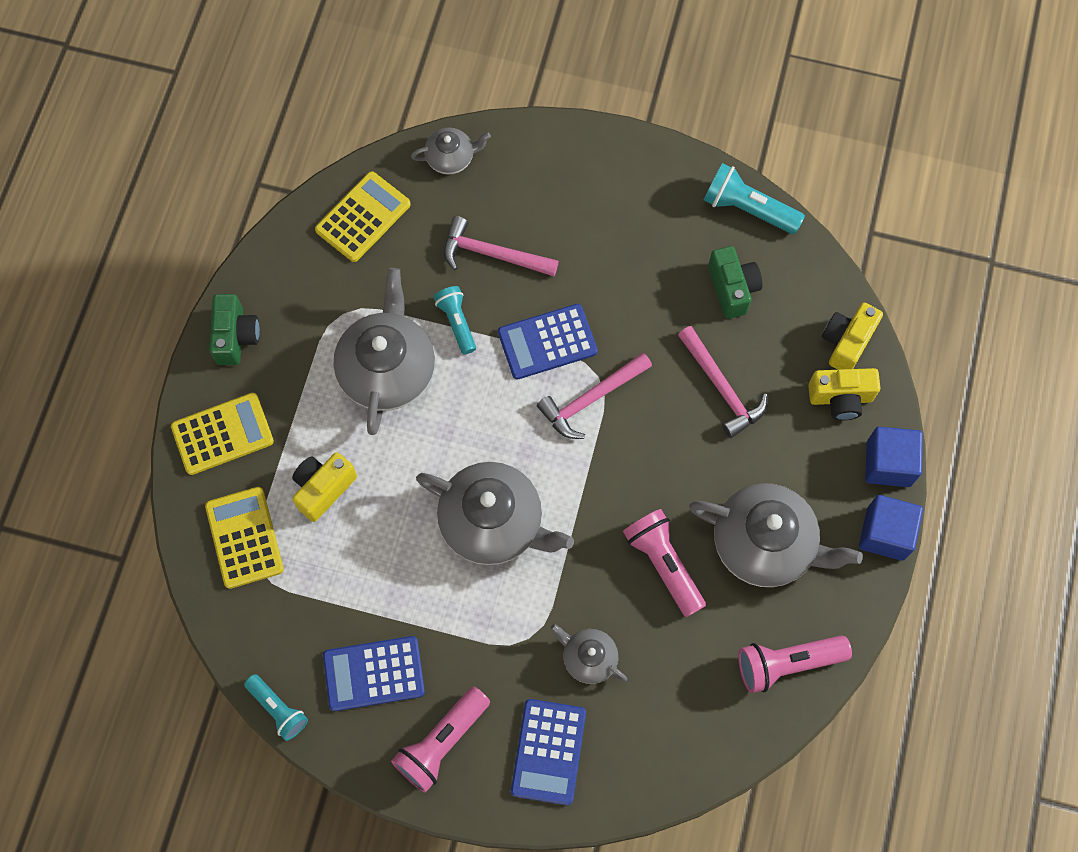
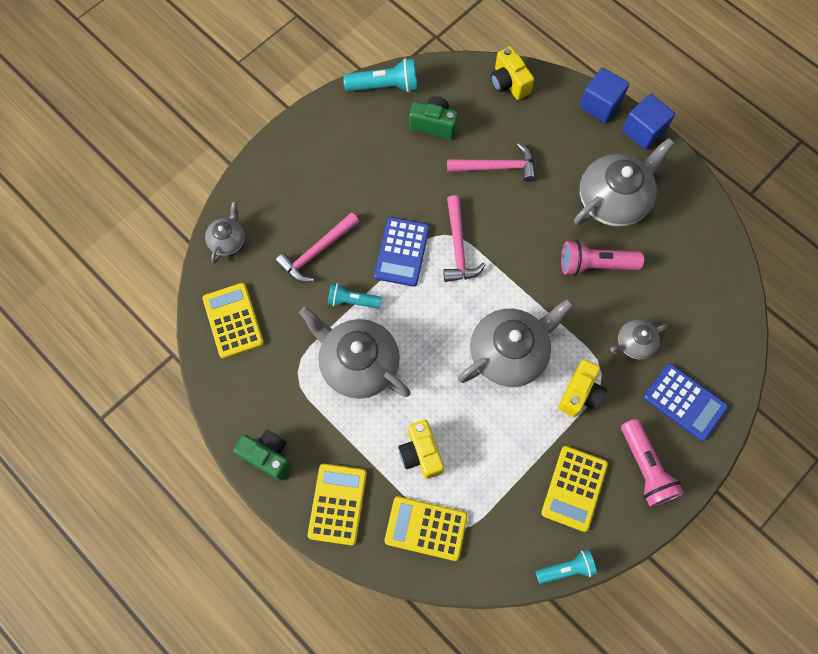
camera: 60 degrees left, 0 degrees up
blue calculator [323,636,425,711] -> yellow calculator [541,446,608,532]
turquoise flashlight [704,163,805,234] -> turquoise flashlight turned 150 degrees counterclockwise [343,58,417,93]
pink flashlight [738,635,852,693] -> none
yellow camera [808,368,880,420] -> yellow camera moved to [558,359,607,417]

